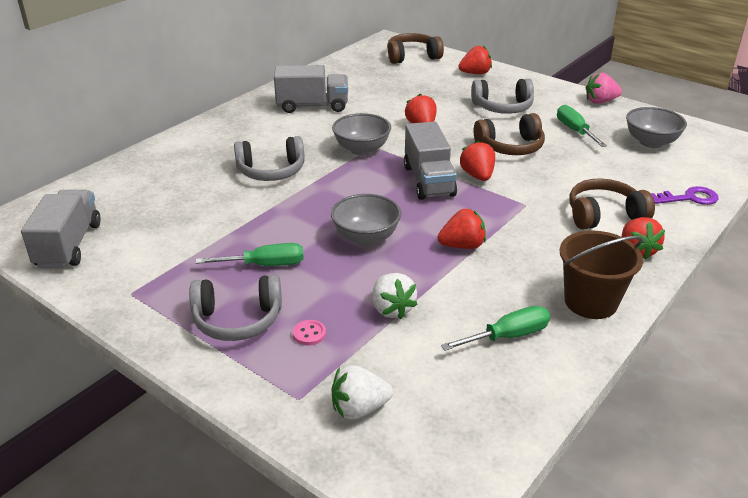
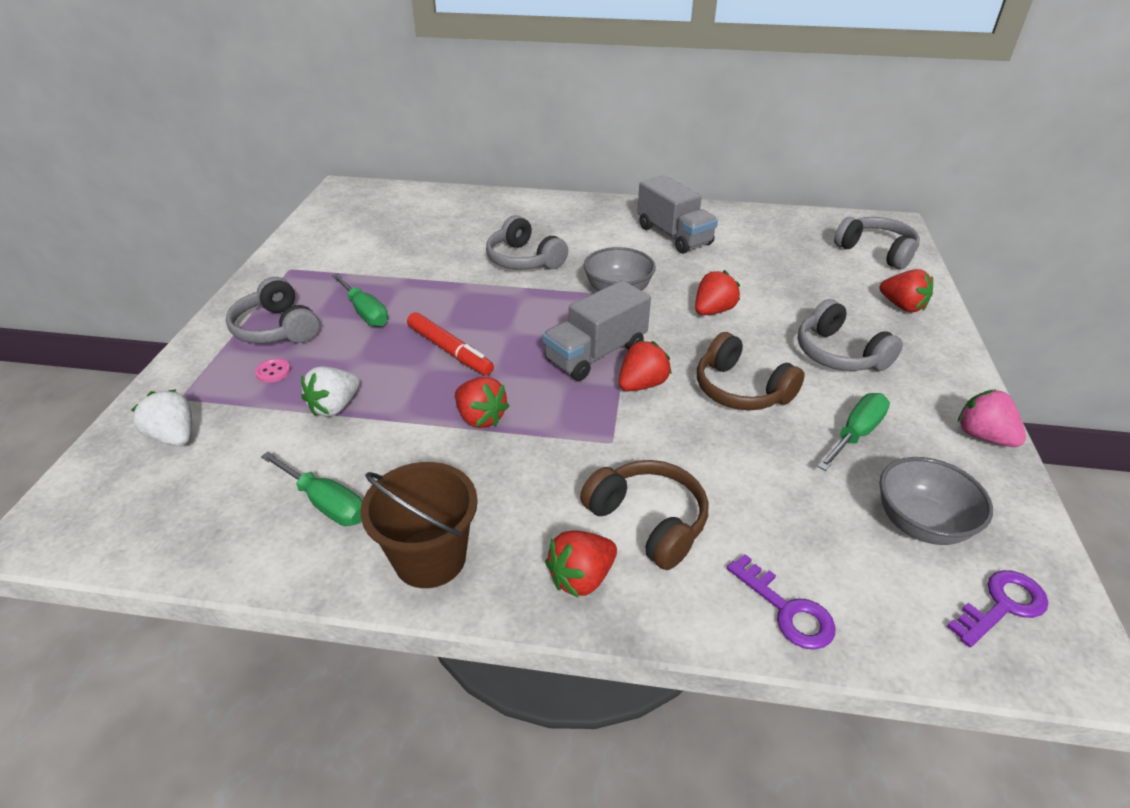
camera: 60 degrees right, 5 degrees up
grey truck [21,190,101,268] -> none
grey bowl [331,194,401,246] -> red marker [407,312,494,376]
brown headphones [387,33,444,64] -> grey headphones [834,217,920,269]
none -> purple key [947,570,1048,647]

